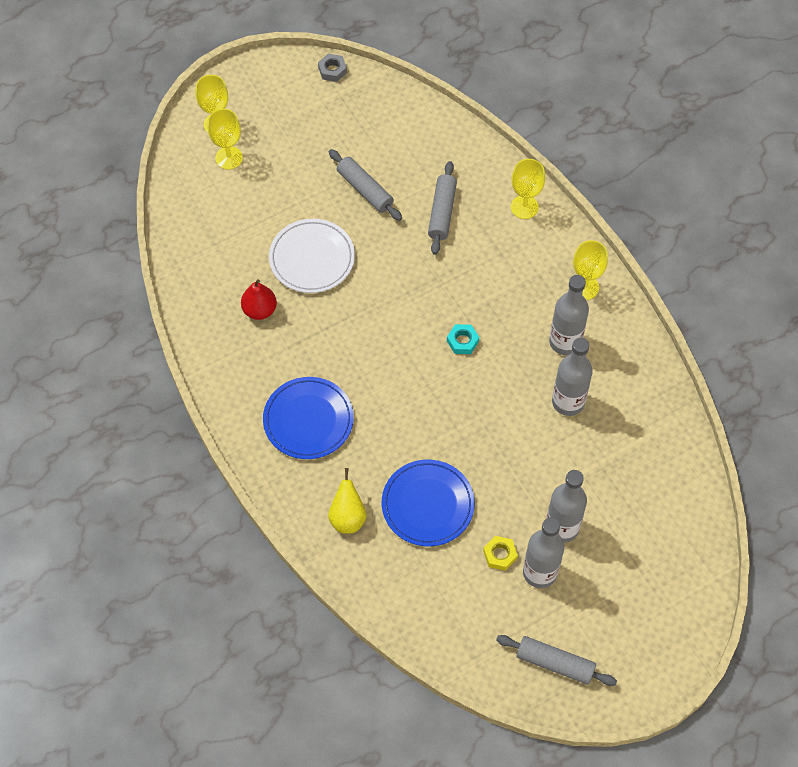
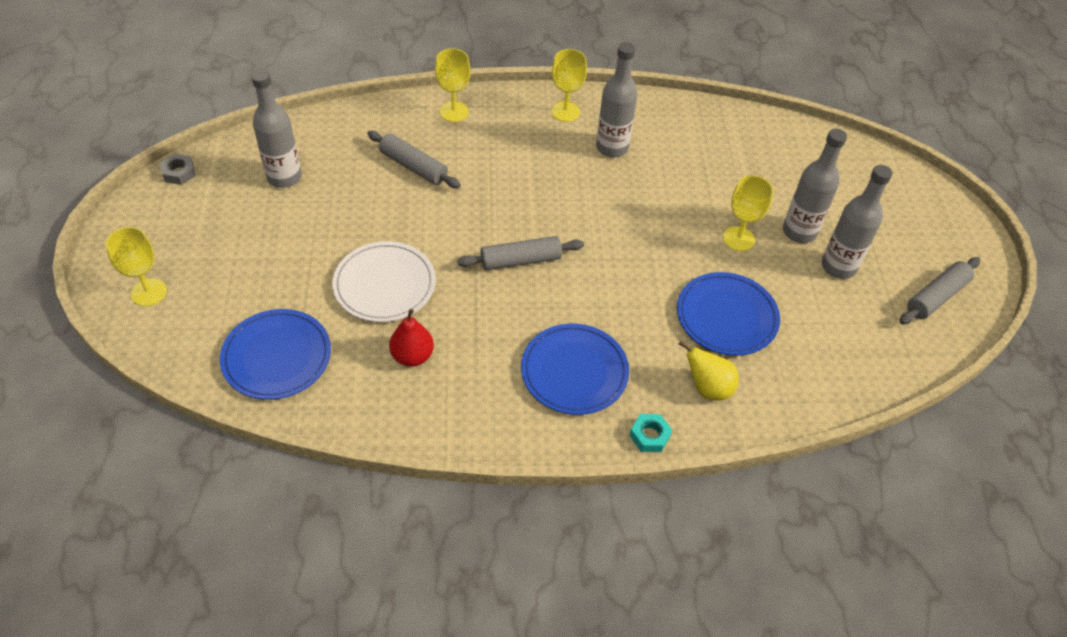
camera: 65 degrees left, 10 degrees down
yellow goblet [208,109,243,169] -> yellow goblet moved to [723,176,773,251]
grey rolling pin [329,149,402,221] -> grey rolling pin moved to [457,236,584,270]
turquoise nut [447,324,479,354] -> turquoise nut moved to [629,414,672,452]
yellow nut [483,536,518,571] -> none
grey bottle [552,338,593,416] -> grey bottle moved to [251,70,302,188]
none -> blue plate [220,309,331,400]

